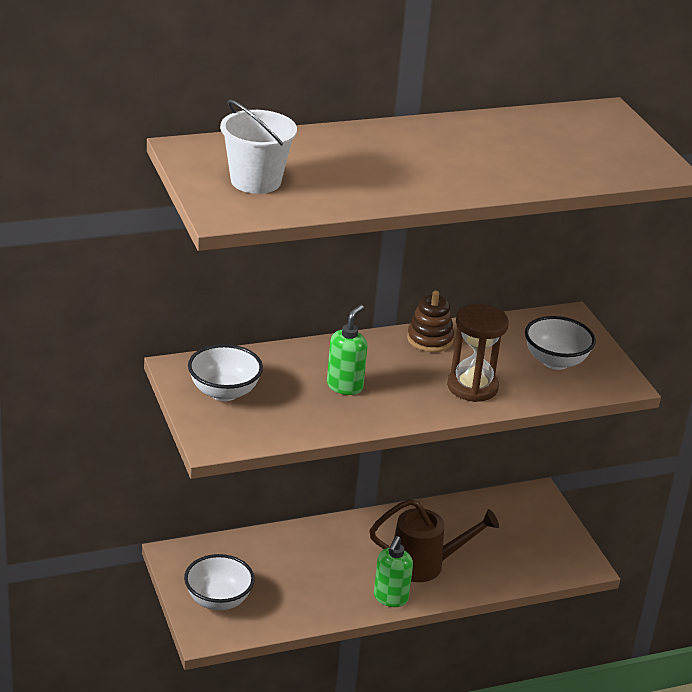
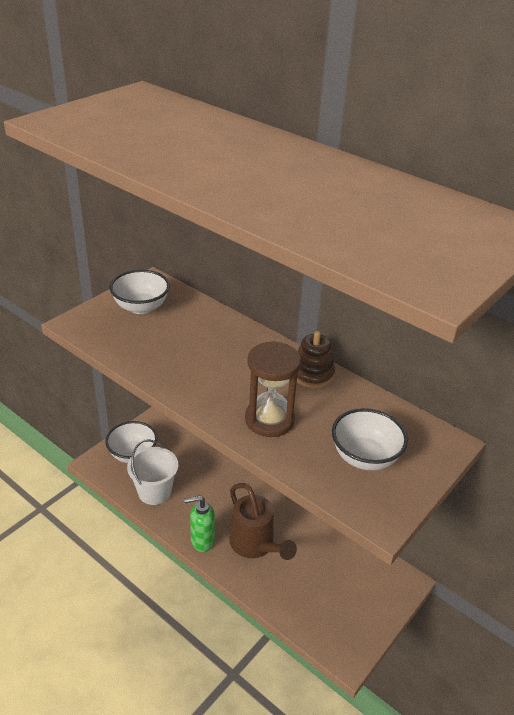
camera: 60 degrees right, 5 degrees up
white bucket [220,100,297,194] -> white bucket moved to [127,439,178,505]
green soap dispenser [327,305,367,395] -> none

